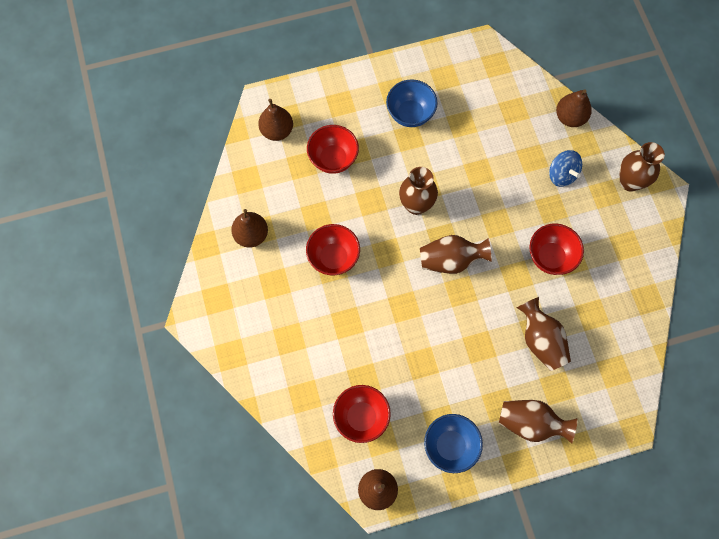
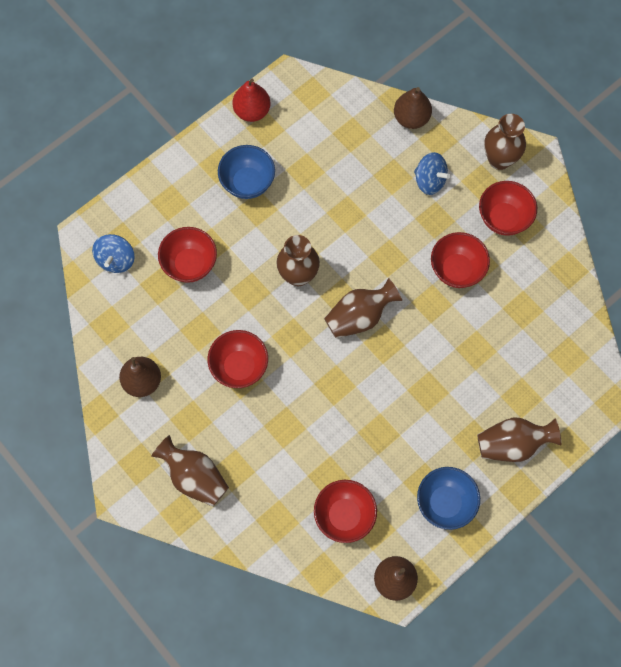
camera: 25 degrees left, 0 degrees up
brown pear [258,99,293,141] -> blue spinning top [92,234,135,273]
brown vase [517,297,571,371] -> brown vase moved to [151,435,229,507]
none -> red pear [232,78,270,122]
none -> red bowl [479,181,537,236]

